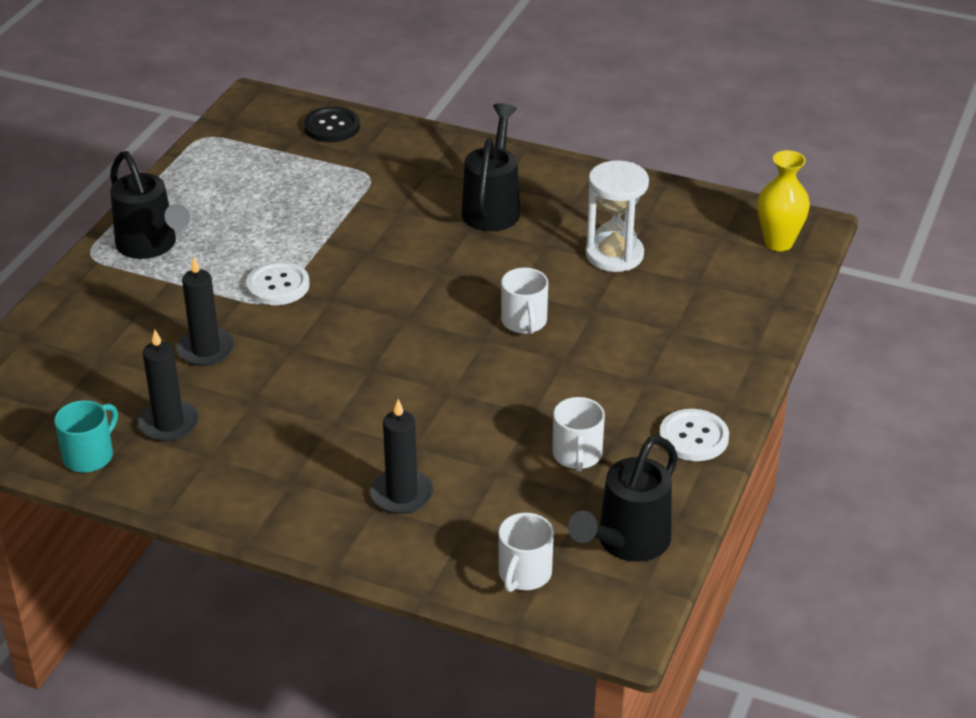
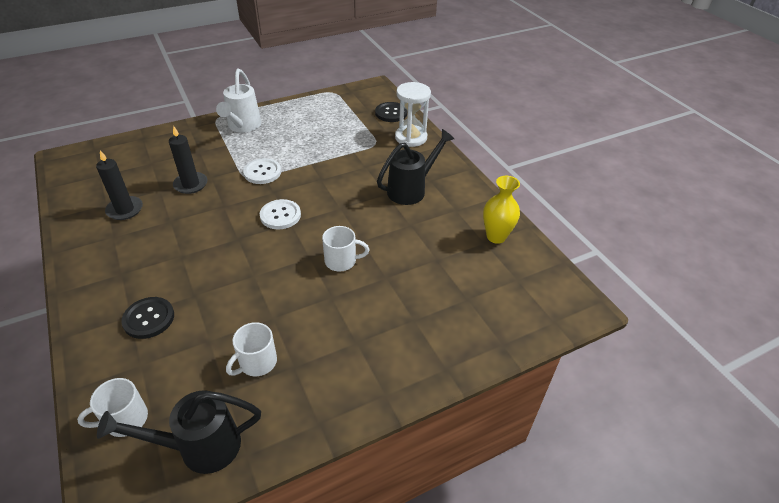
camera: 40 degrees right, 5 degrees up
turquoise mug [54,400,118,473] -> none
black watering can [110,151,190,259] -> white watering can [216,69,262,132]
black candle [370,399,433,514] -> black button [121,297,174,339]
white mug [501,268,548,334] -> white mug turned 120 degrees counterclockwise [322,226,369,271]
white hourglass [586,160,649,272] -> white hourglass moved to [395,82,431,147]
white button [659,409,729,461] -> white button moved to [260,199,301,229]
yellow vase [758,150,810,251] -> yellow vase moved to [483,176,520,244]

